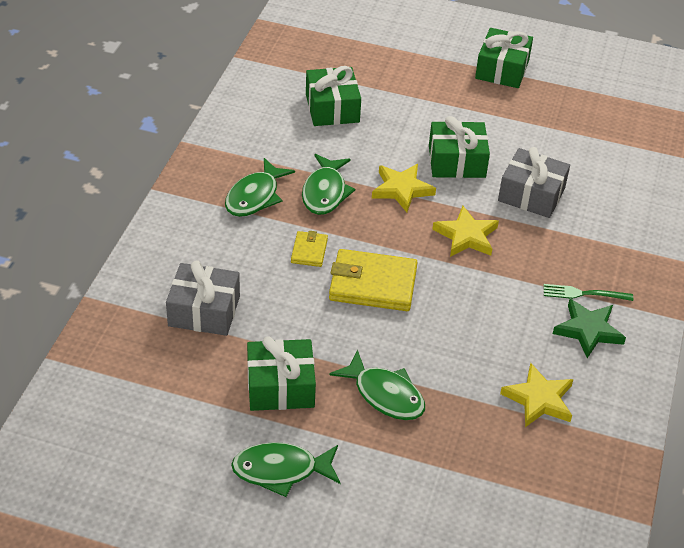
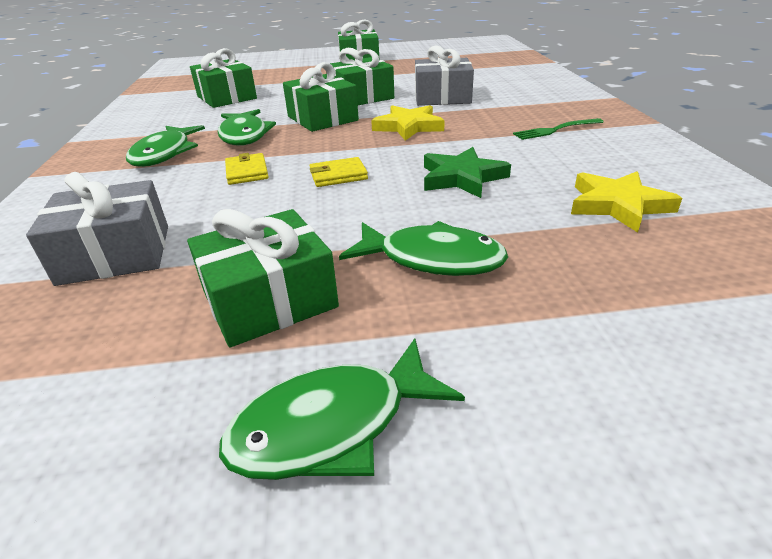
camera: 20 degrees left, 10 degrees down
yellow wallet [329,249,418,311] -> yellow wallet [310,157,368,187], size x0.51
yellow star [372,164,436,212] -> green gift [283,62,359,132]
green star [553,299,626,358] -> green star moved to [424,147,511,198]

